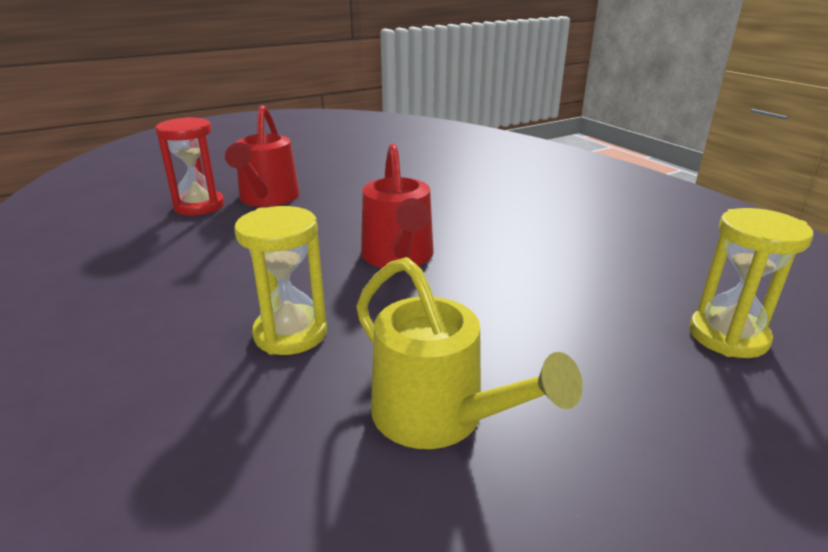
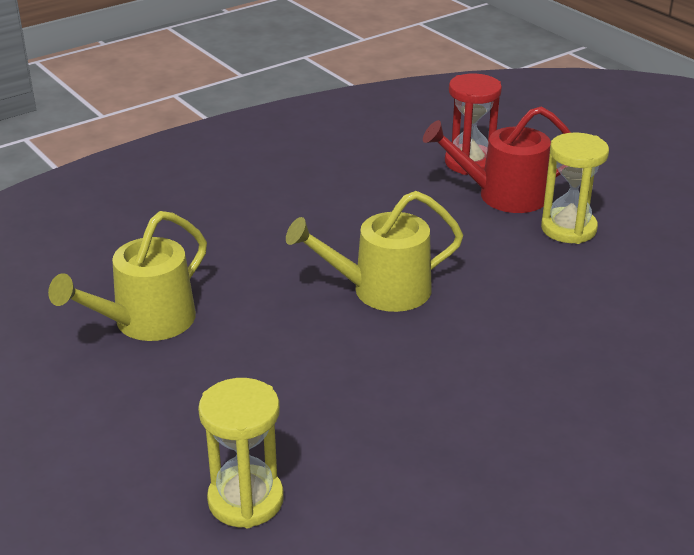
camera: 85 degrees right, 5 degrees up
yellow hourglass [234,206,327,355] -> yellow hourglass moved to [541,132,609,244]
red watering can [361,143,434,268] -> yellow watering can [286,191,463,312]

